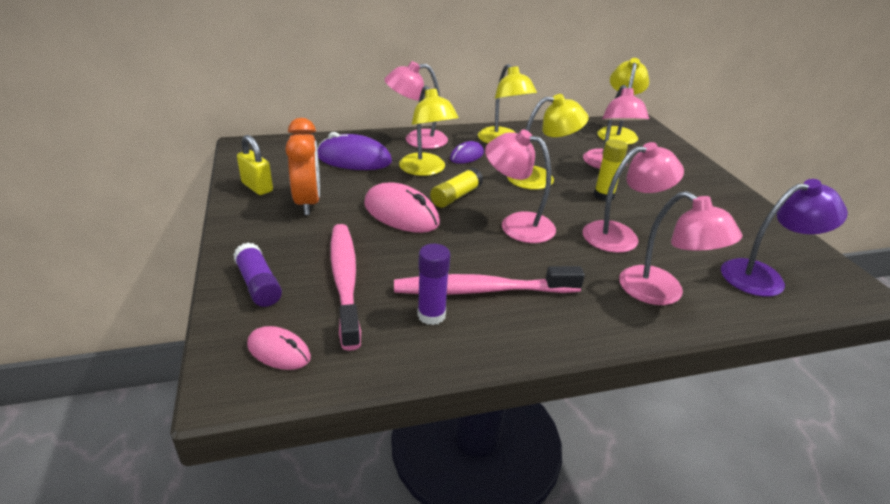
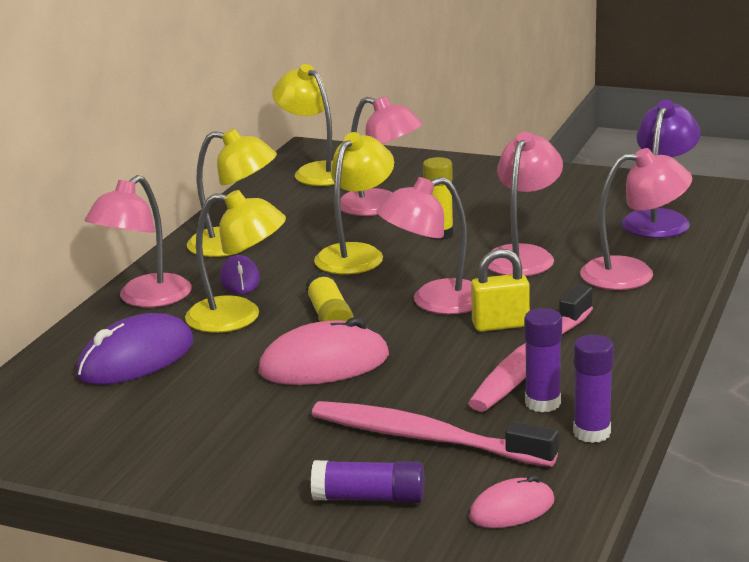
camera: 50 degrees left, 10 degrees down
yellow padlock [237,135,273,195] -> yellow padlock moved to [471,249,530,332]
orange clock [285,118,320,215] -> none
none -> purple glue stick [573,335,614,443]

